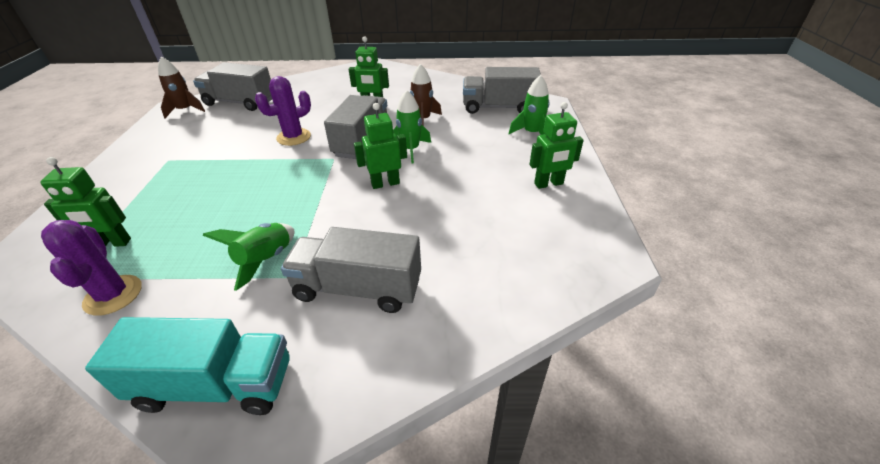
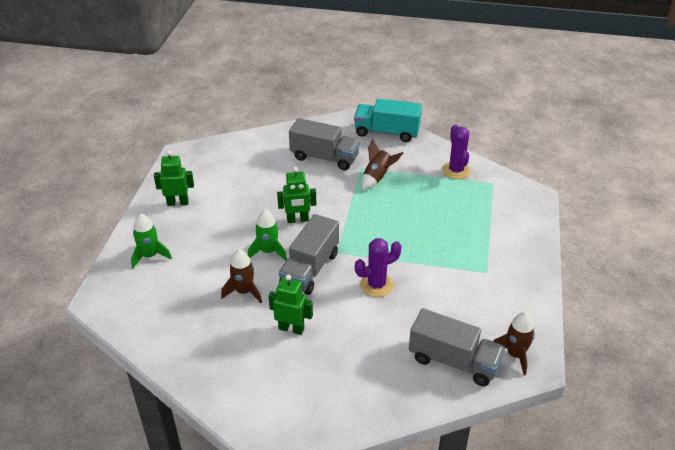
camera: 170 degrees left, 0 degrees up
green robot [40,157,131,247] -> none
green rocket [203,223,294,291] -> brown rocket [361,139,403,190]
grey truck [463,67,541,114] -> none

